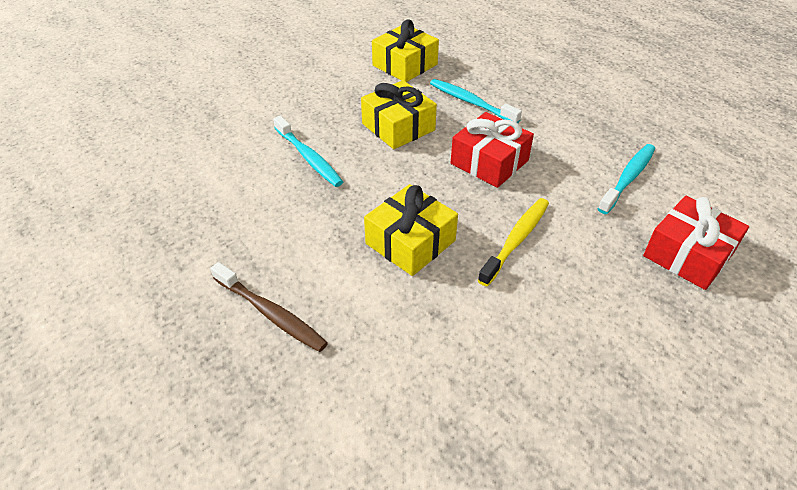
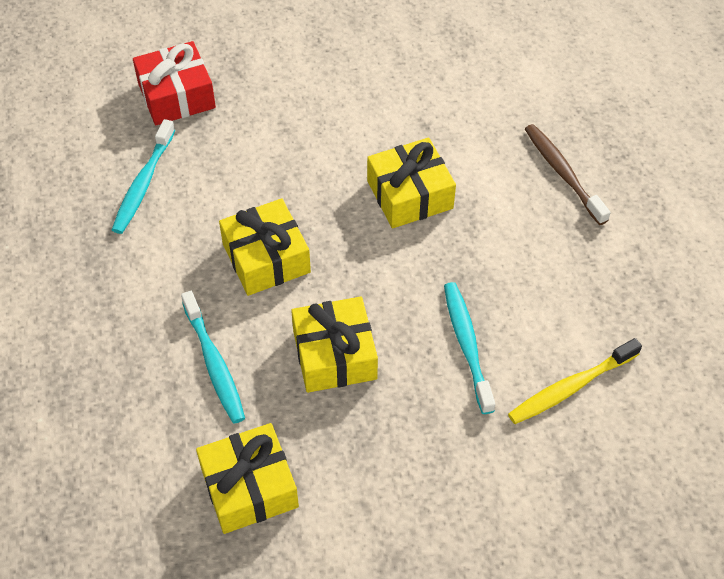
camera: 155 degrees left, 10 degrees up
red gift [451,112,534,188] -> yellow gift [219,198,311,296]
yellow toothbrush [478,198,549,286] -> yellow toothbrush moved to [508,338,642,424]
turquoise toothbrush [598,144,655,214] -> turquoise toothbrush turned 45 degrees counterclockwise [112,119,175,234]

